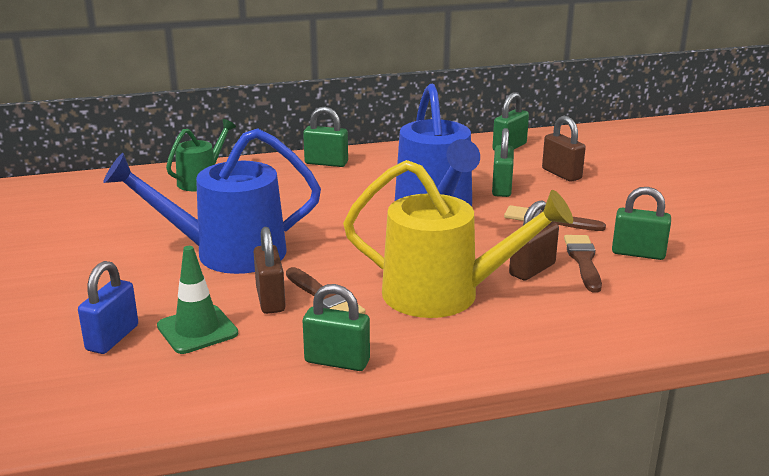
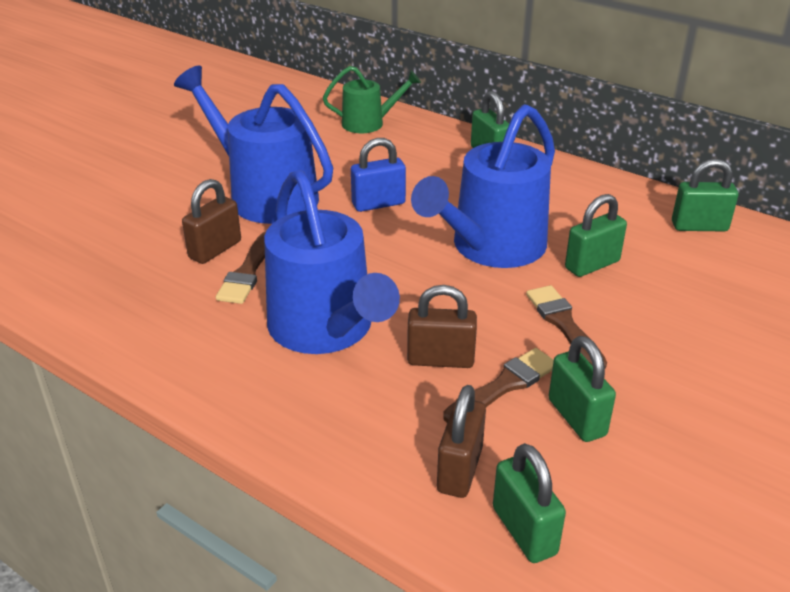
camera: 50 degrees right, 10 degrees up
blue padlock [78,261,138,354] -> blue padlock moved to [351,138,406,212]
green traffic cone [157,246,238,354] -> none
green padlock [303,284,370,371] -> green padlock moved to [493,443,566,563]
yellow watering can [343,160,573,318] -> blue watering can [264,170,400,354]
brown padlock [542,116,586,182] -> brown padlock moved to [437,385,486,498]

